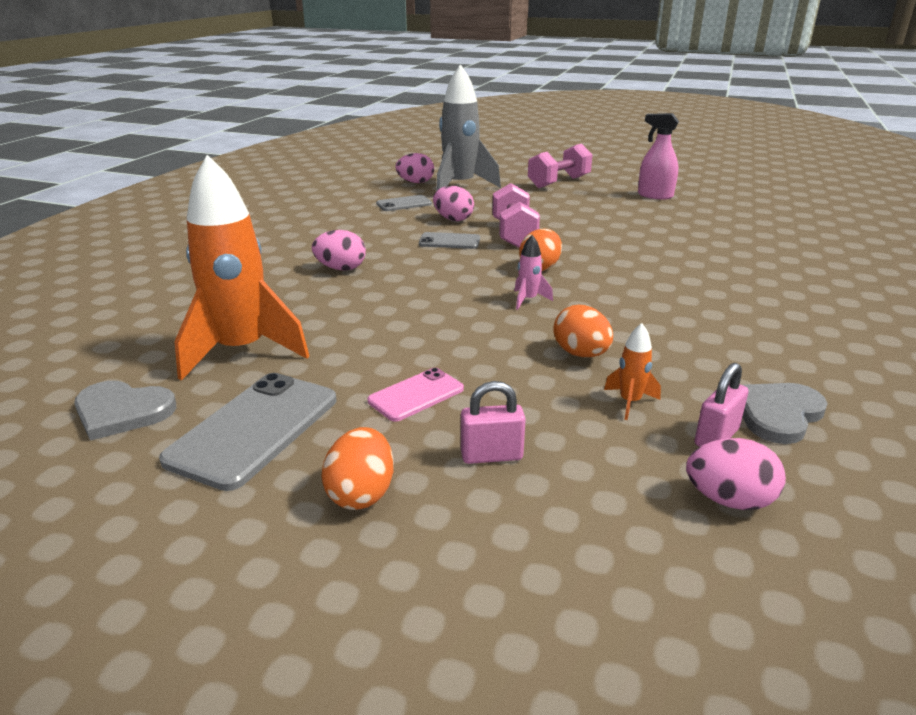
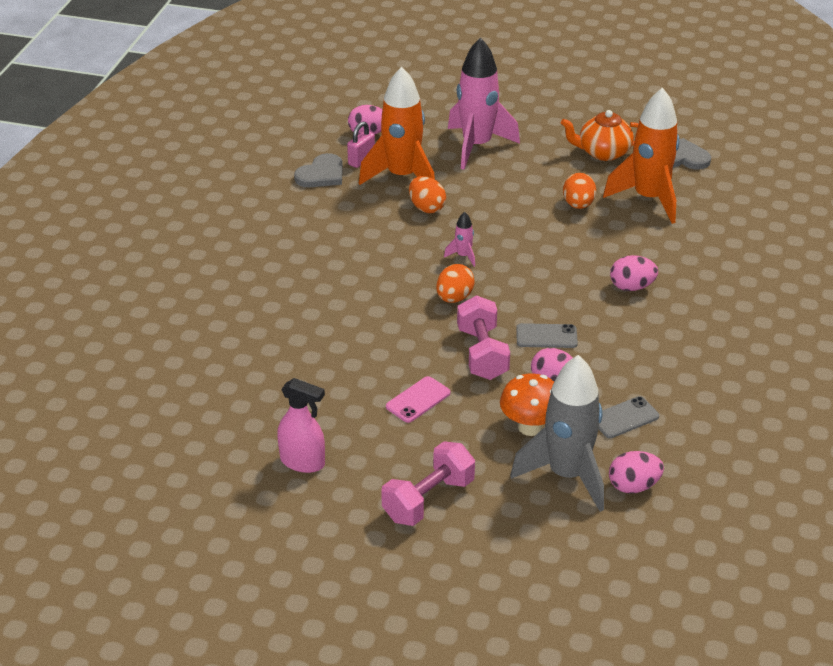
camera: 175 degrees right, 10 degrees up
grey phone [159,373,336,491] -> orange teapot [561,110,639,161]
orange egg [321,427,394,510] -> orange egg moved to [563,173,596,209]
pink phone [367,368,464,422] -> pink phone moved to [386,376,451,423]
pink padlock [461,381,526,464] -> pink rocket [448,37,520,170]
orange rocket [604,323,661,420] -> orange rocket [359,67,435,185], size x2.45
none -> orange mushroom [500,373,554,436]

